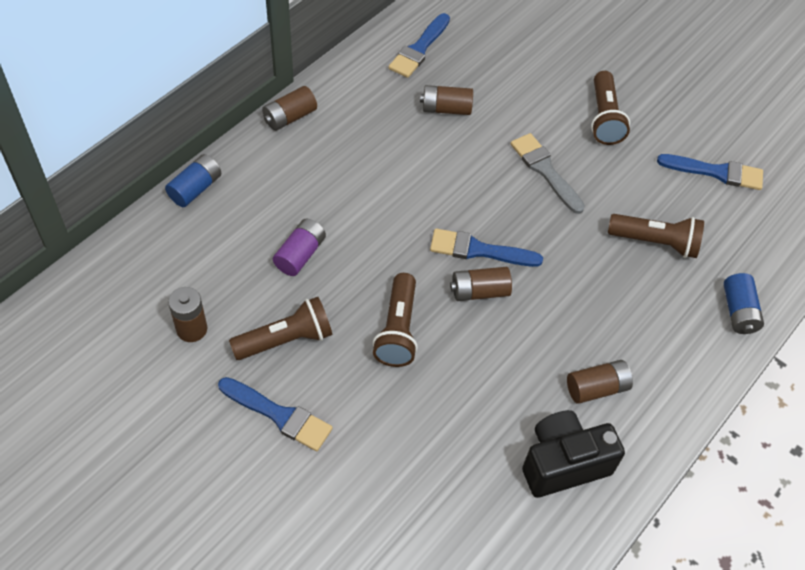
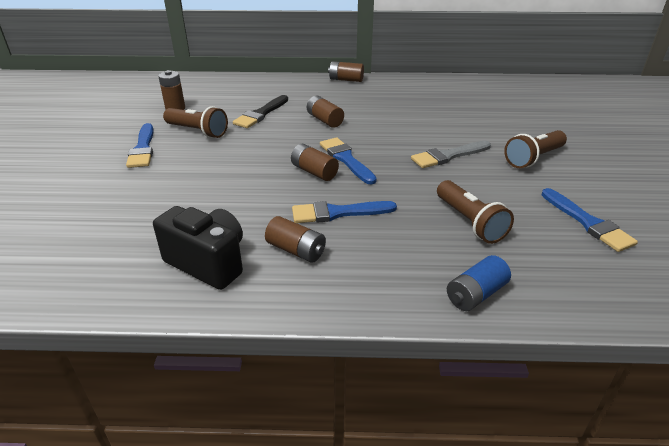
camera: 55 degrees right, 20 degrees down
blue battery [165,154,221,207] -> none
purple battery [273,218,326,276] -> black brush [233,95,288,128]
brown flashlight [373,273,418,367] -> none
blue brush [389,13,450,78] -> blue brush moved to [292,201,397,223]
brown battery [420,85,473,115] -> brown battery moved to [307,96,344,128]
grey brush [511,133,585,214] -> grey brush turned 135 degrees counterclockwise [411,141,491,168]

